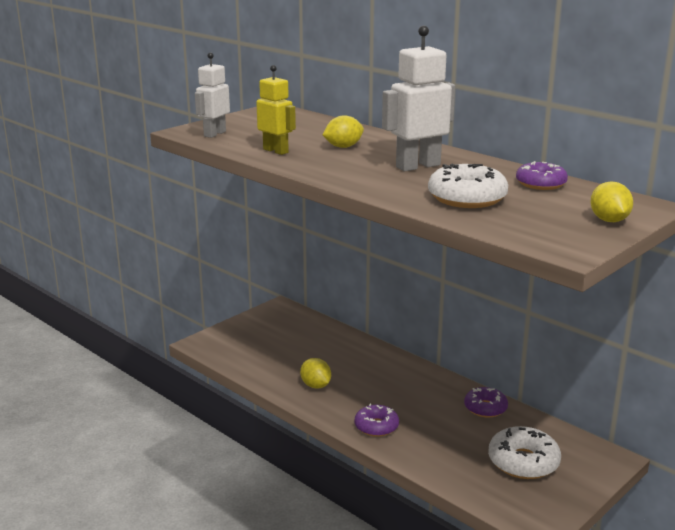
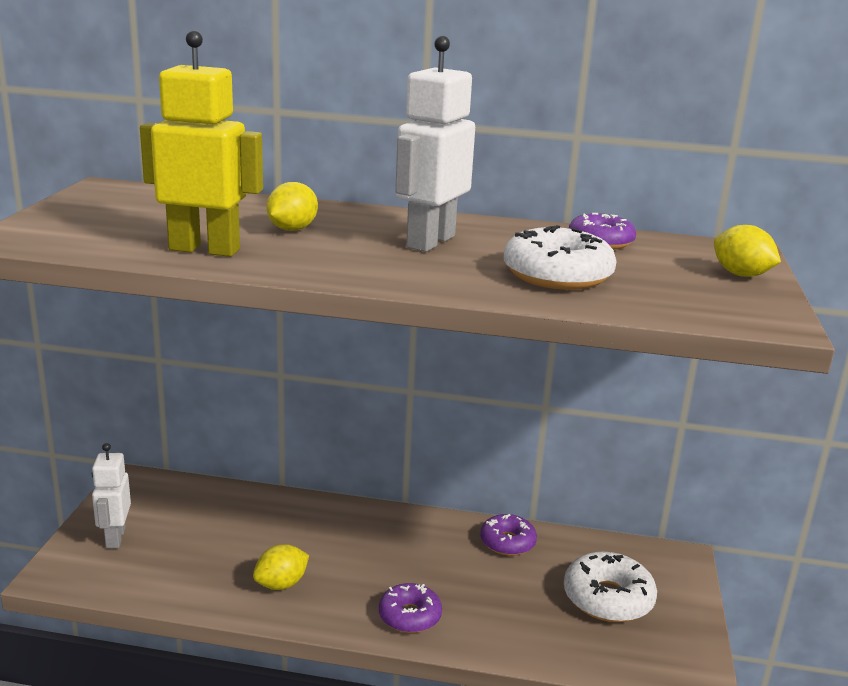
camera: 35 degrees left, 0 degrees up
white robot [195,53,230,138] -> white robot moved to [92,443,131,548]
yellow robot [256,65,296,155] -> yellow robot [140,30,263,257], size x1.53
yellow lemon [300,358,331,389] -> yellow lemon turned 60 degrees counterclockwise [253,544,309,590]

